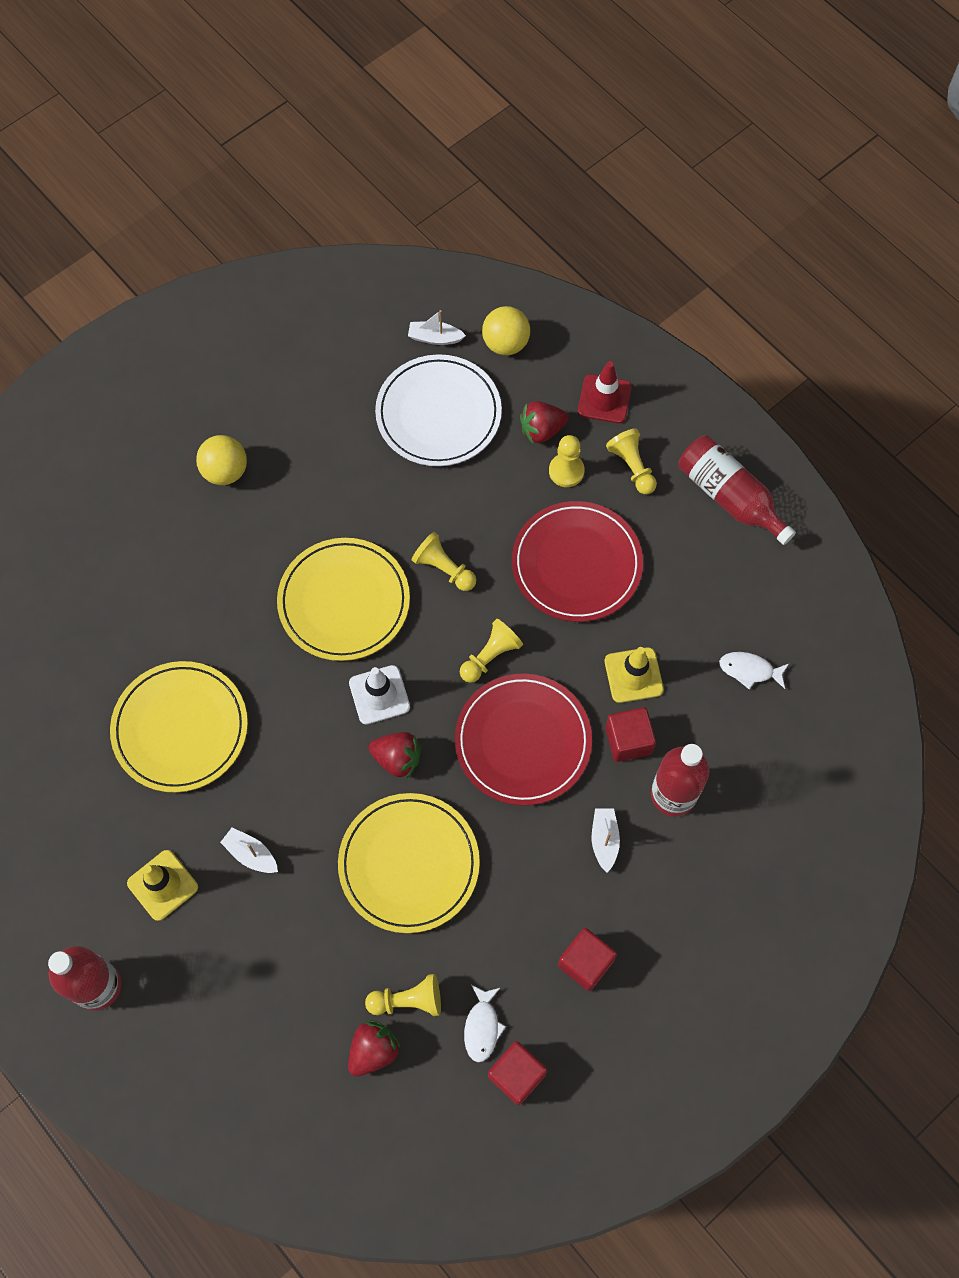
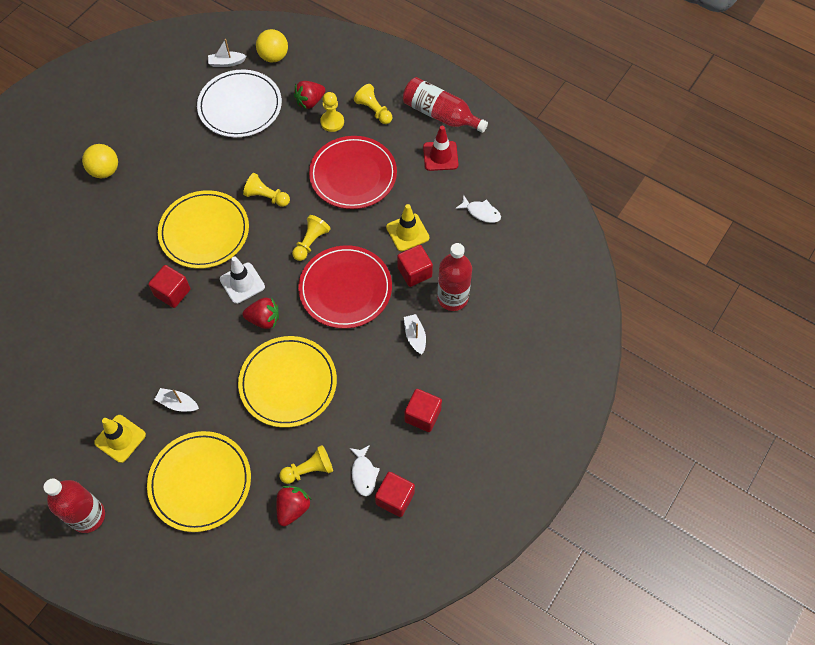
camera: 15 degrees left, 5 degrees down
yellow plate [110,661,248,792] -> yellow plate moved to [147,431,251,532]
red traffic cone [578,361,632,423] -> red traffic cone moved to [423,126,458,171]
white fish [719,652,789,690] -> white fish turned 150 degrees counterclockwise [455,195,501,223]
none -> red cube [148,265,190,308]

